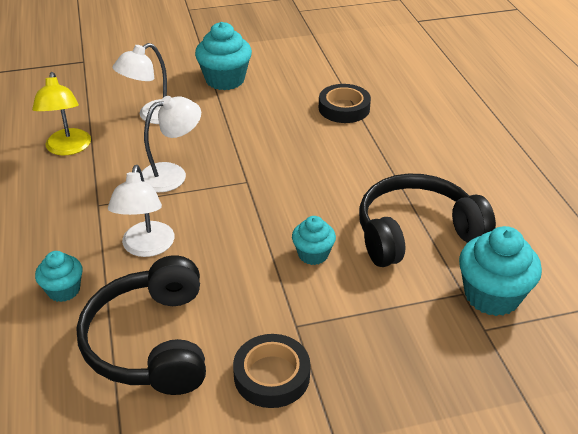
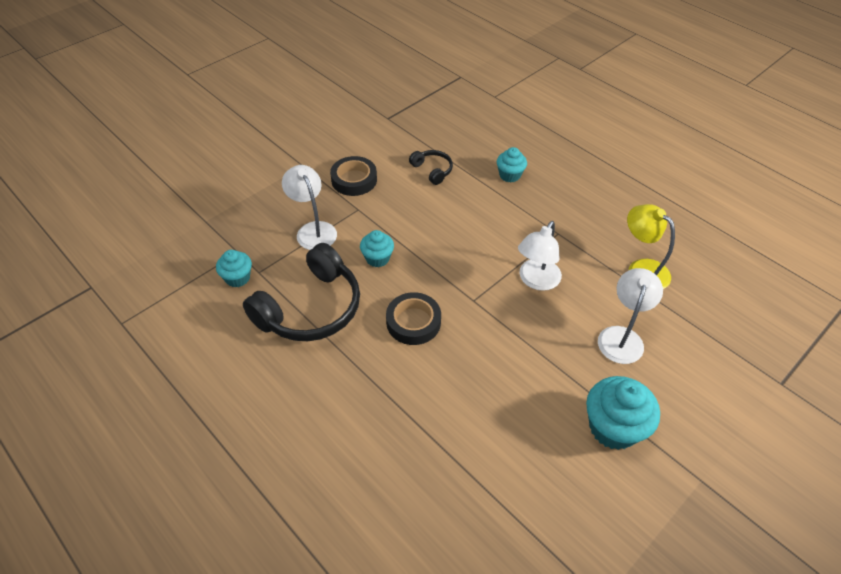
camera: 150 degrees right, 10 degrees up
black headphones [76,255,206,395] -> black headphones [409,150,453,185], size x0.47
white lamp [108,165,174,257] -> white lamp moved to [282,165,337,250]
black tape [319,84,371,123] -> black tape moved to [386,292,441,345]
turquoise cupcake [459,226,542,316] -> turquoise cupcake [216,250,252,287], size x0.59

